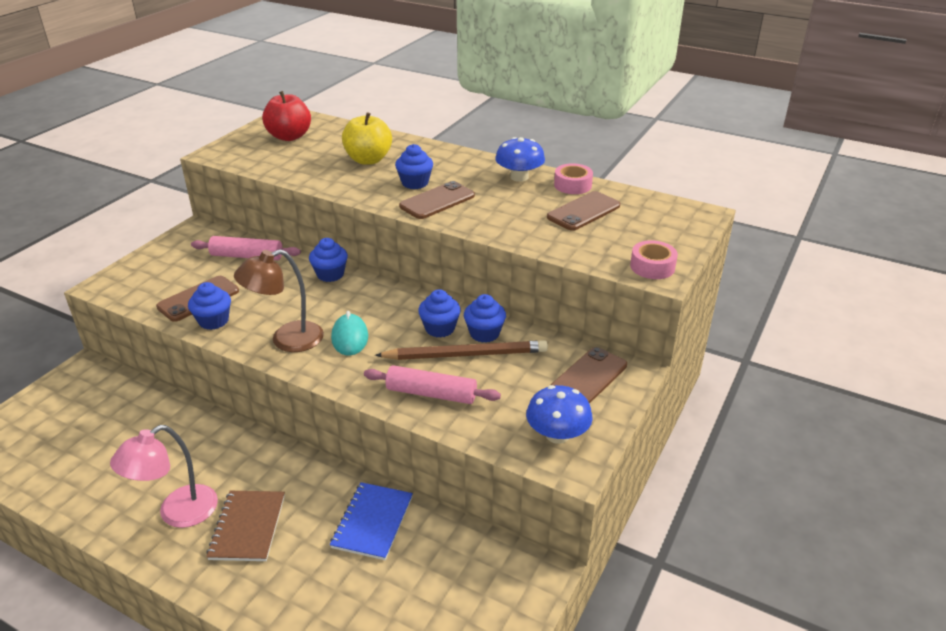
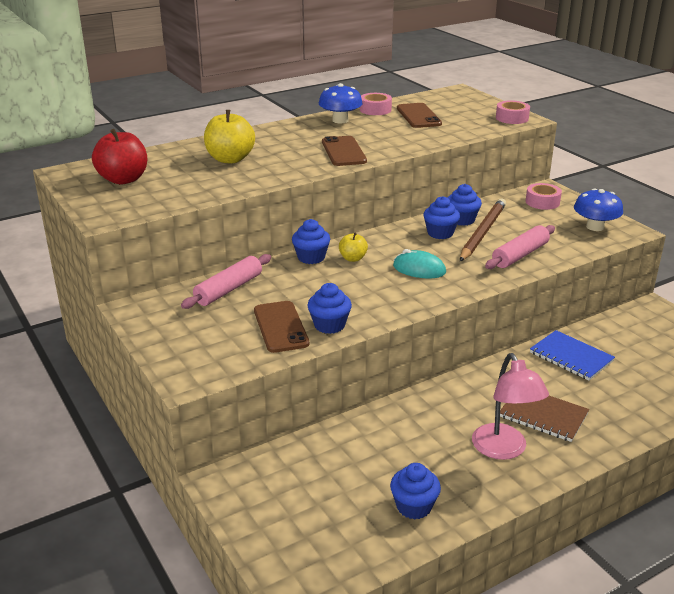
camera: 60 degrees left, 5 degrees down
brown lamp [234,249,324,352] -> none
blue cupcake [395,144,433,189] -> blue cupcake moved to [390,463,441,519]
brown phone [551,347,627,404] -> pink tape [526,183,562,210]
none -> yellow apple [339,233,368,262]

